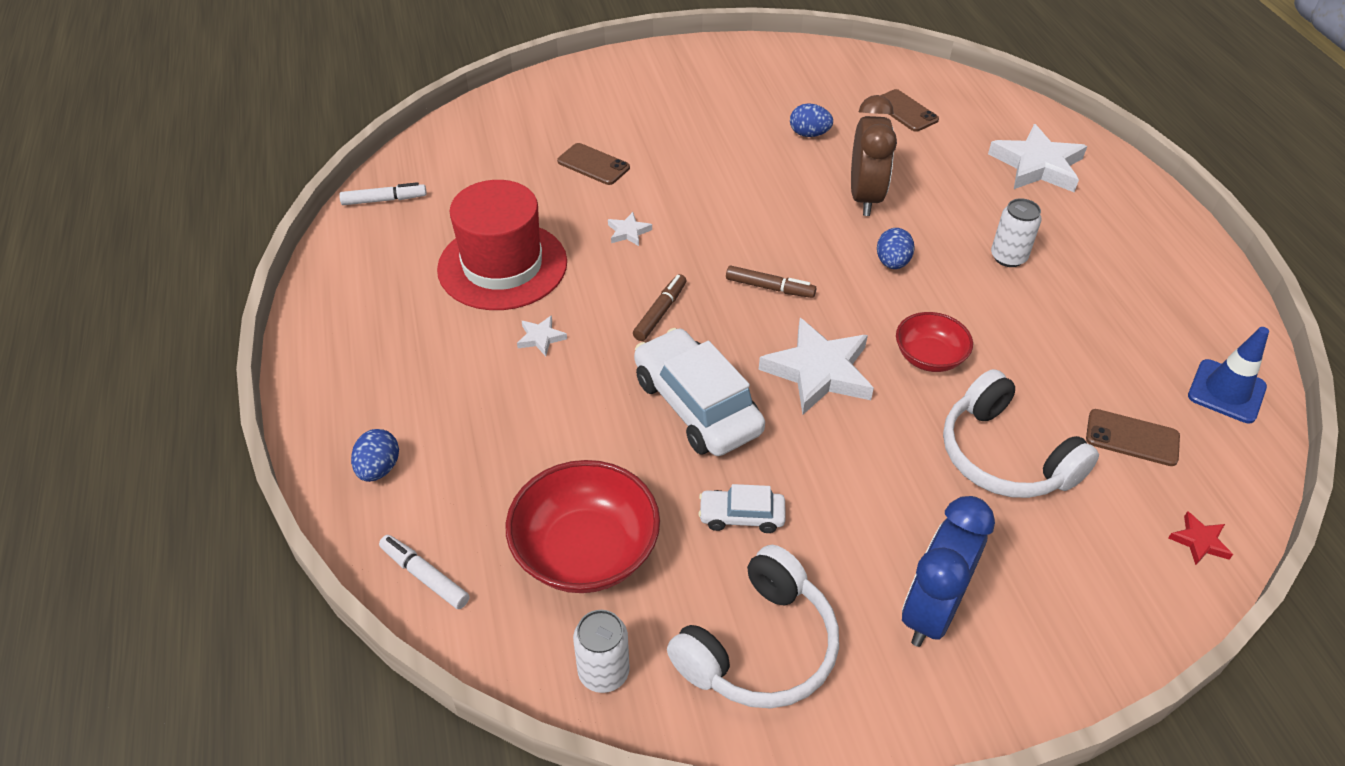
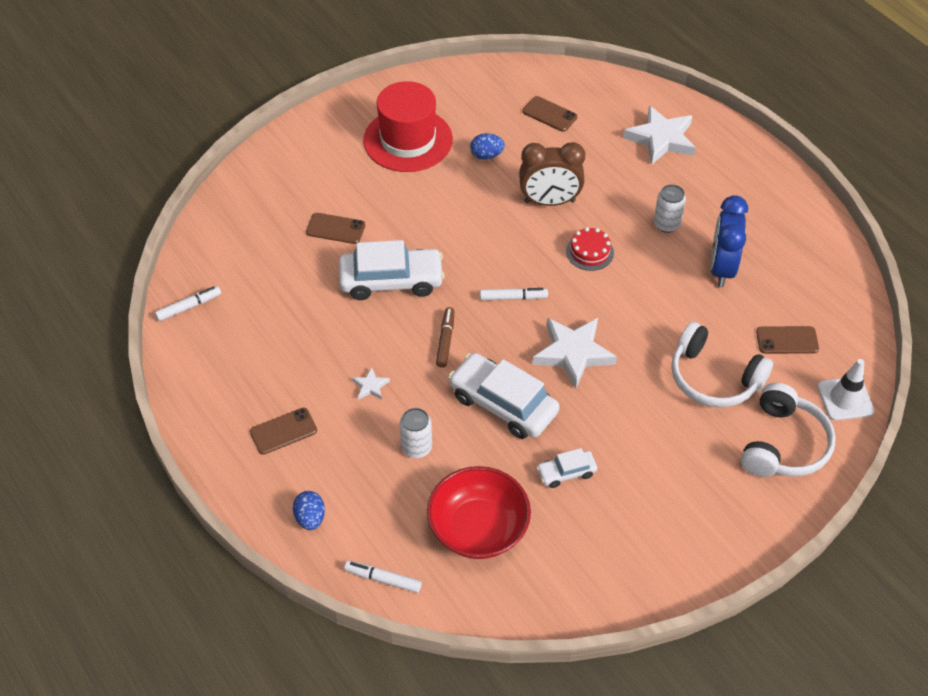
camera: 20 degrees left, 5 degrees up
red hat [437,180,567,310] -> red hat moved to [363,81,453,172]
white can [573,610,630,693] -> white can moved to [400,408,432,458]
white star [608,212,652,246] -> white car [339,240,445,300]
white headphones [667,545,839,709] -> white headphones moved to [741,383,836,477]
brown marker [726,266,816,298] -> white marker [480,288,548,300]
brown clock [851,95,897,216] -> brown clock turned 105 degrees clockwise [519,142,585,206]
blue egg [877,228,914,269] -> red cake [566,227,614,271]
red bowl [896,312,973,372] -> none
blue clock [902,496,995,647] -> blue clock moved to [710,195,748,287]
red star [1168,511,1233,565] -> white traffic cone [817,359,874,421]
blue traffic cone [1188,327,1269,423] -> none
none -> brown phone [250,408,317,455]

